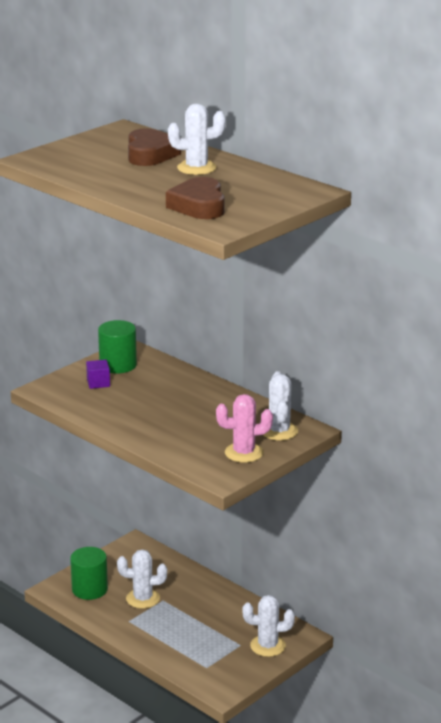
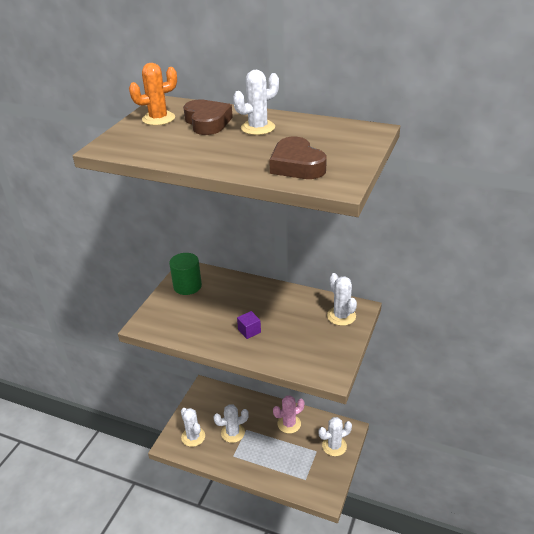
camera: 20 degrees left, 10 degrees up
green cylinder [70,547,108,600] -> white cactus [181,408,205,447]
purple cube [86,360,110,389] -> purple cube moved to [237,311,261,339]
pink cactus [216,394,273,463] -> pink cactus moved to [273,395,305,434]
none -> orange cactus [129,63,177,126]

